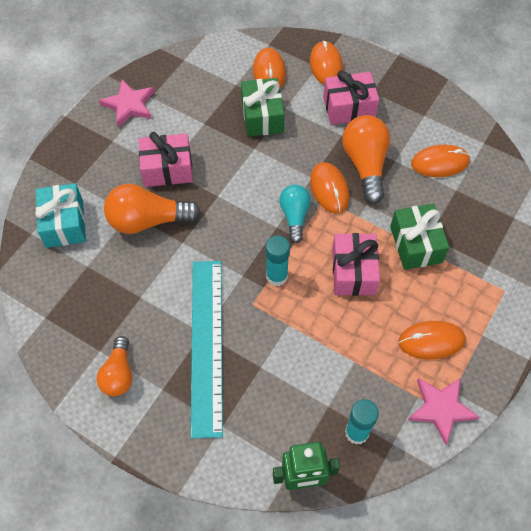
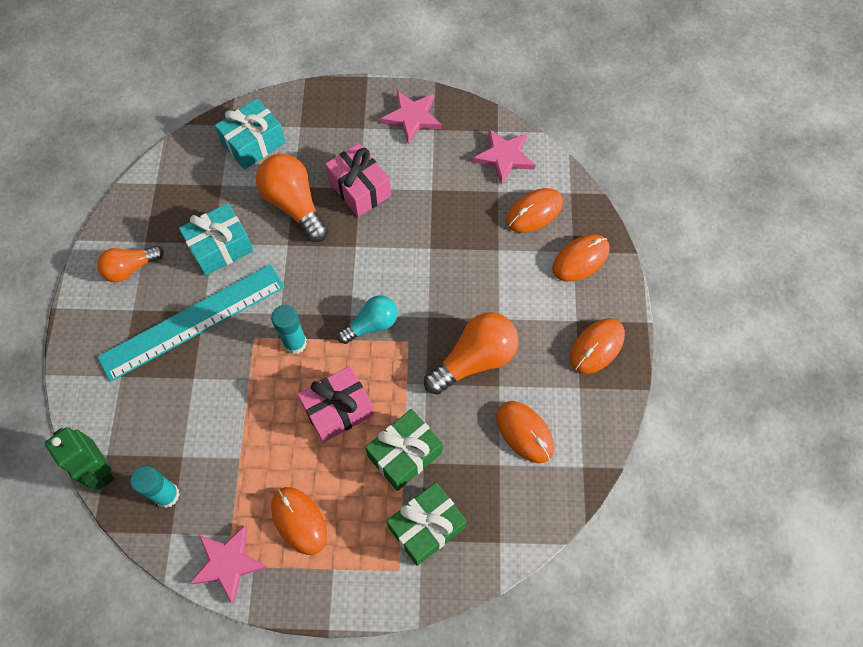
camera: 60 degrees right, 5 degrees up
green gift [241,78,284,137] -> green gift moved to [386,482,467,566]
orange mouse [310,162,350,213] -> orange mouse moved to [570,318,625,374]
pink gift [323,70,379,125] -> none
none -> turquoise gift [179,203,254,276]
none -> pink star [473,129,536,185]

